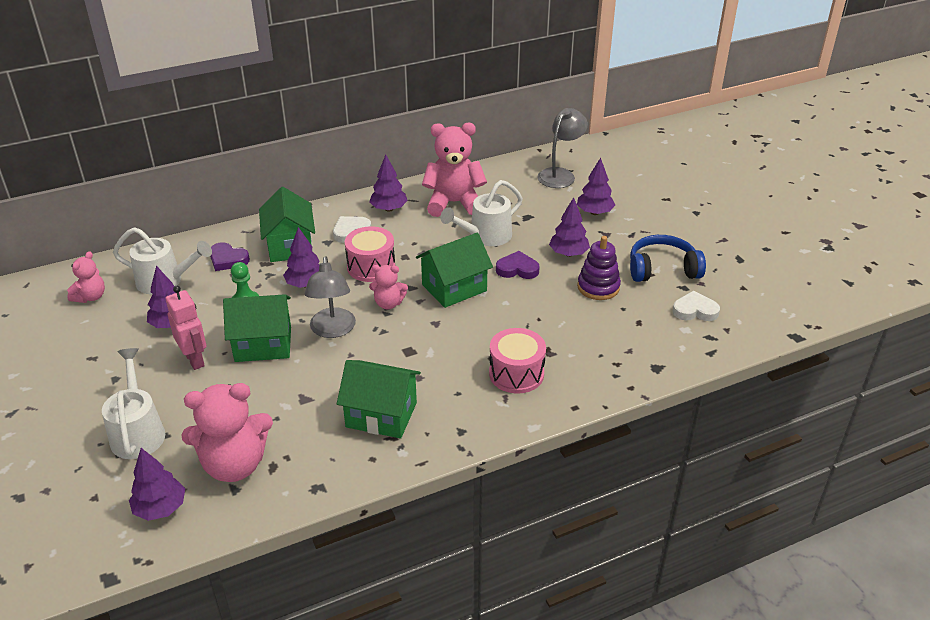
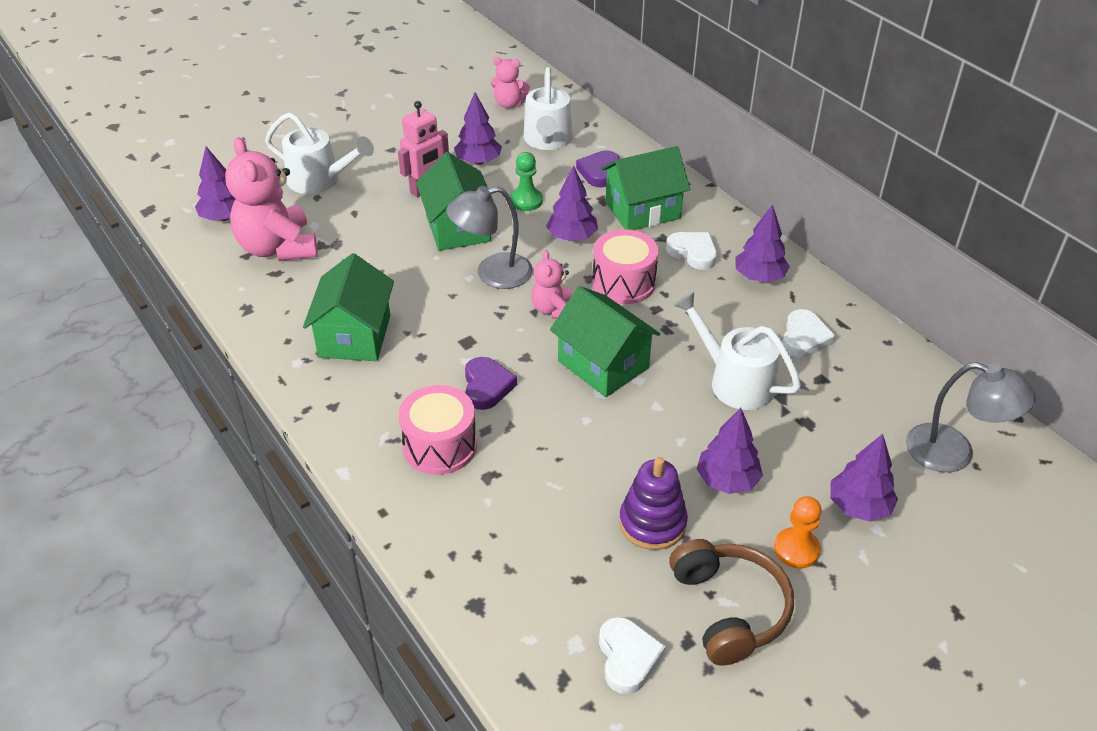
camera: 80 degrees right, 5 degrees up
white watering can [102,348,165,459] -> white watering can turned 45 degrees clockwise [265,112,374,194]
pink teddy bear [422,123,487,217] -> white heart [783,309,835,358]
purple heart [496,251,540,279] -> purple heart moved to [465,357,517,410]
blue headphones [630,235,706,282] -> brown headphones [669,539,794,666]
none -> orange pawn [774,496,822,568]

